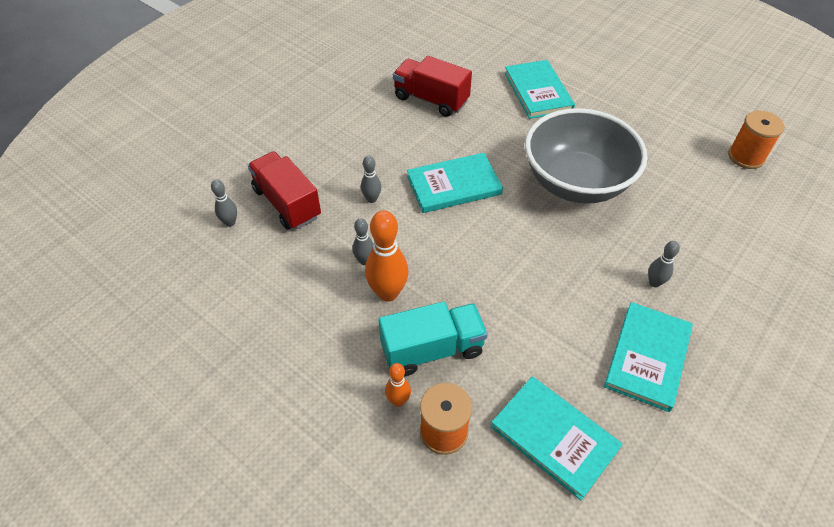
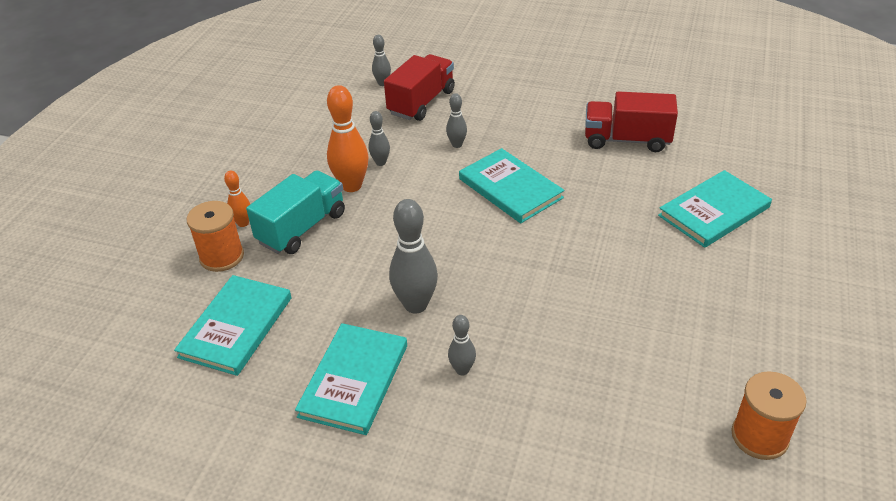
camera: 70 degrees right, 10 degrees down
turquoise truck [378,302,488,376] -> turquoise truck turned 105 degrees counterclockwise [246,170,345,254]
red truck [393,56,472,117] -> red truck turned 90 degrees counterclockwise [585,91,678,152]
grey bowl [525,108,648,204] -> none
turquoise book [604,302,693,412] -> turquoise book turned 75 degrees counterclockwise [295,323,407,435]
none -> grey bowling pin [389,199,438,313]

